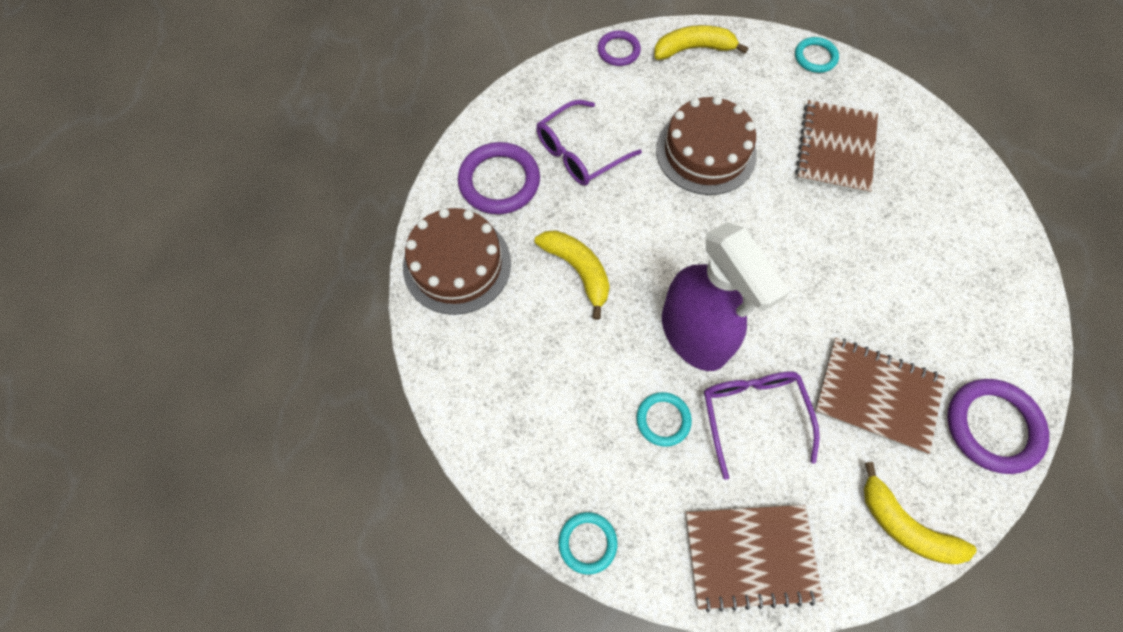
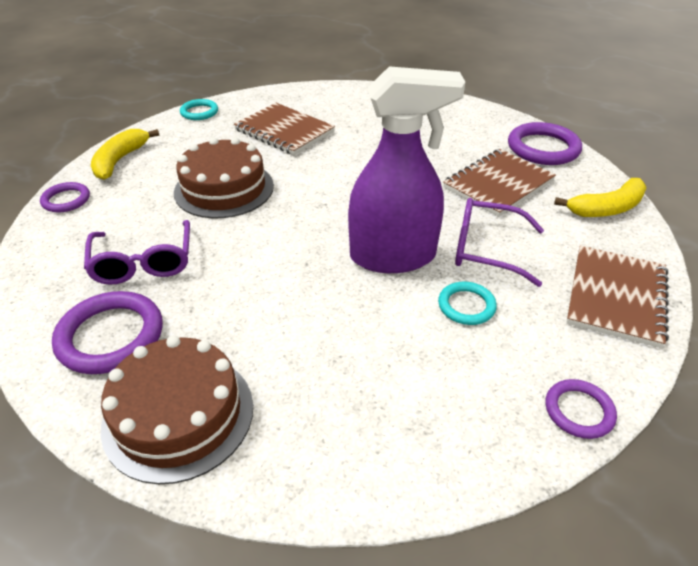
camera: 65 degrees left, 25 degrees down
yellow banana [535,230,610,320] -> none
turquoise ring [558,512,617,575] -> purple ring [545,379,617,439]

